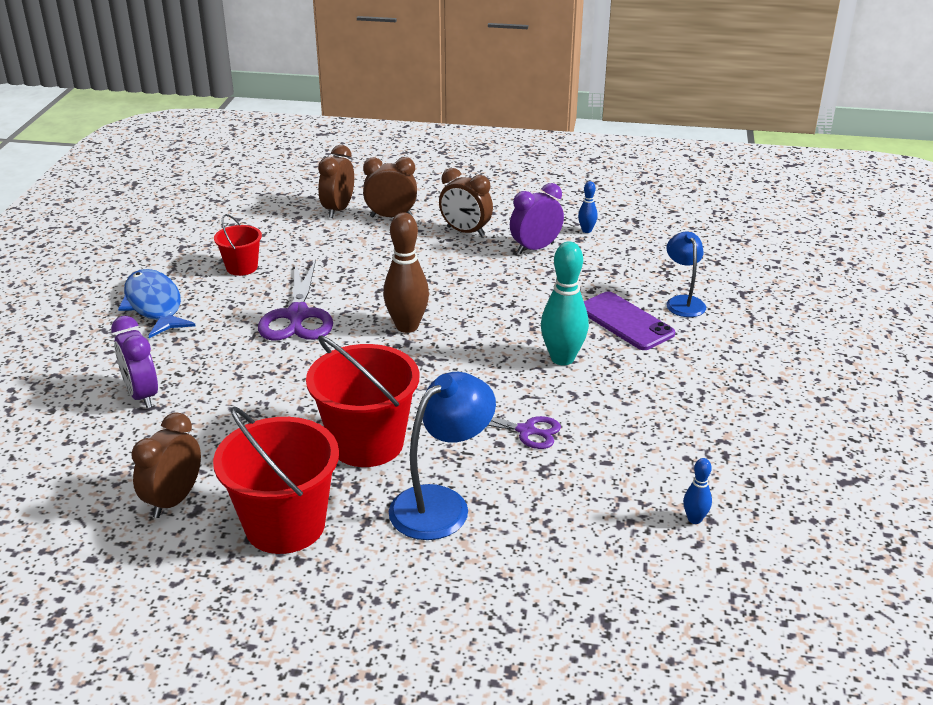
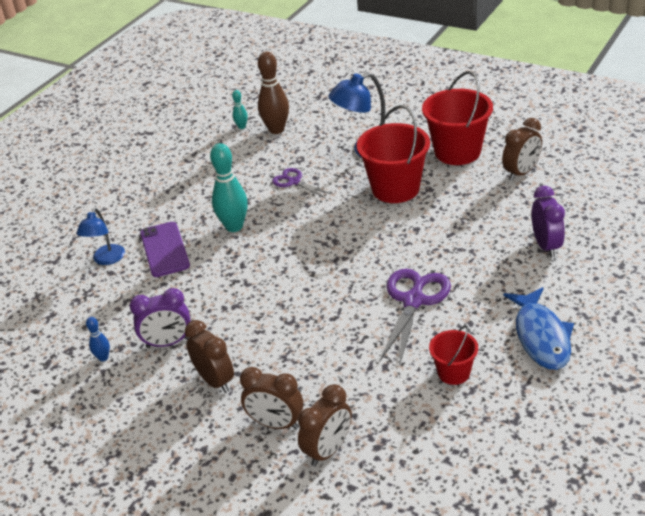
camera: 155 degrees left, 5 degrees up
brown bowling pin [383,212,429,333] -> brown bowling pin moved to [258,51,289,134]
blue bowling pin [683,458,712,524] -> turquoise bowling pin [232,90,248,129]

